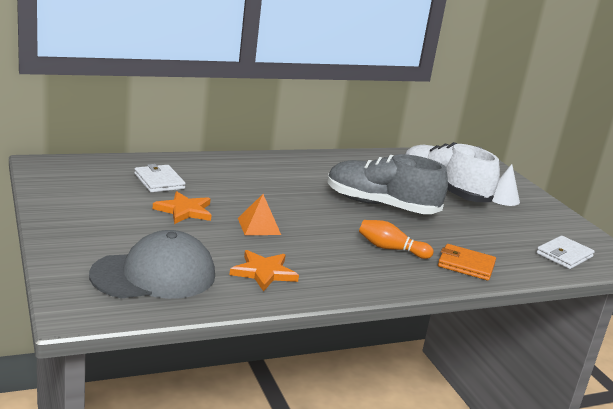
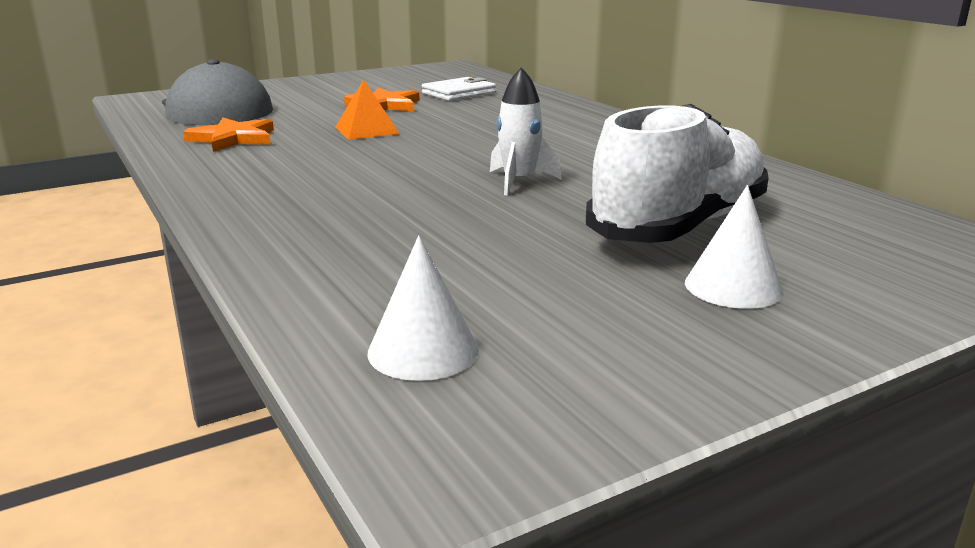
camera: 85 degrees right, 0 degrees up
grey shoe [328,154,448,214] -> white rocket [490,67,562,196]
orange bowling pin [359,220,433,259] -> none
orange wallet [438,244,496,281] -> none
white wallet [536,236,595,269] -> white cone [367,235,479,381]

